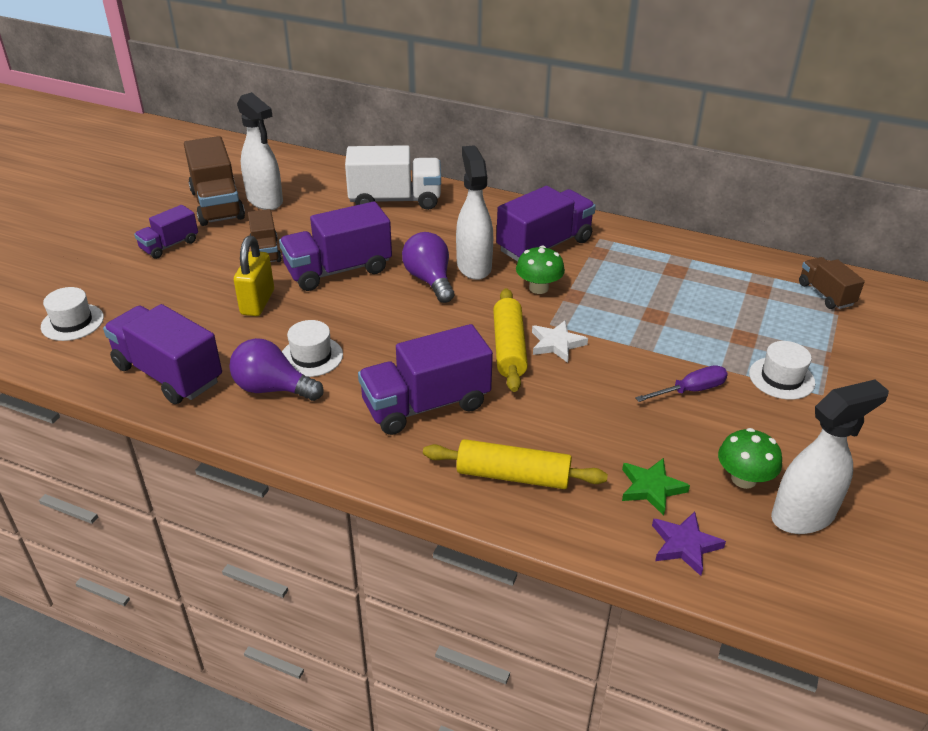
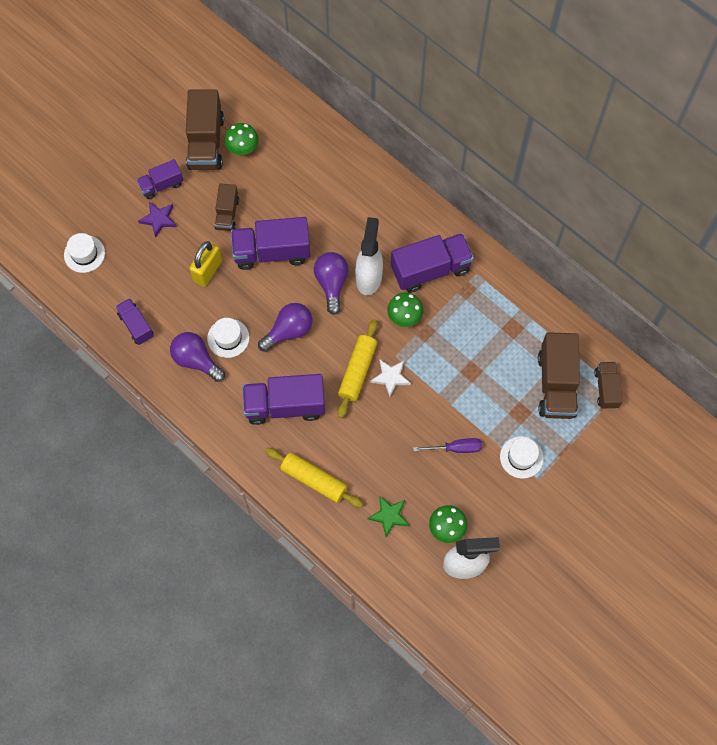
camera: 20 degrees right, 30 degrees up
purple truck [103,304,222,404] -> purple truck [115,298,154,345], size x0.57
white spray bottle [237,92,283,210] -> green mushroom [225,123,259,155]
white truck [345,145,441,210] -> none
purple star [652,511,726,576] -> purple star moved to [138,202,177,238]
none -> purple light bulb [258,303,312,352]
none -> brown truck [538,332,580,419]

